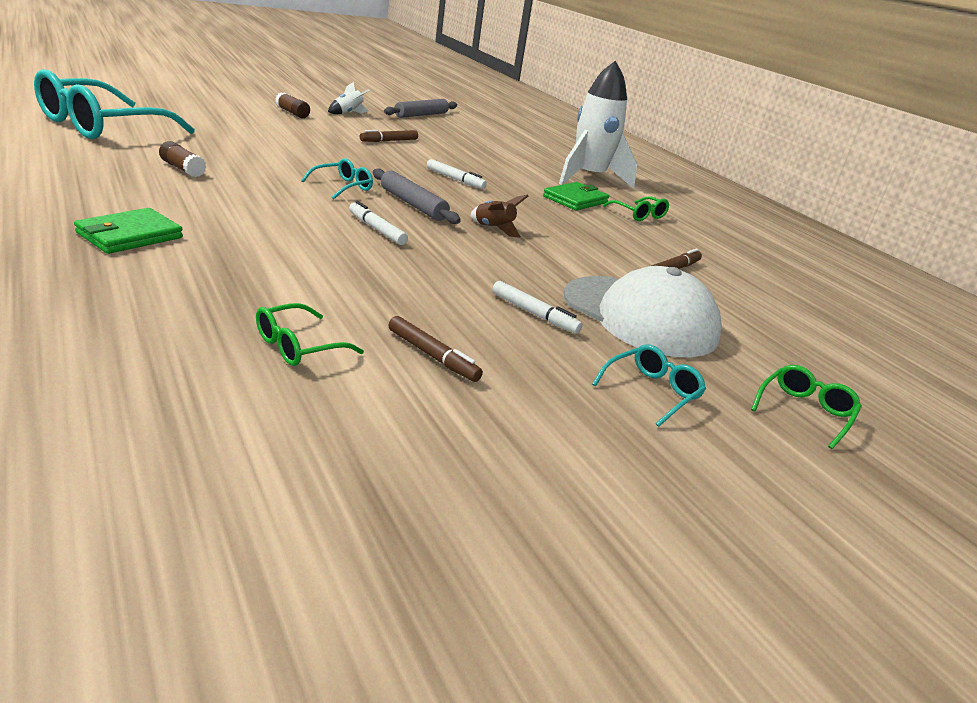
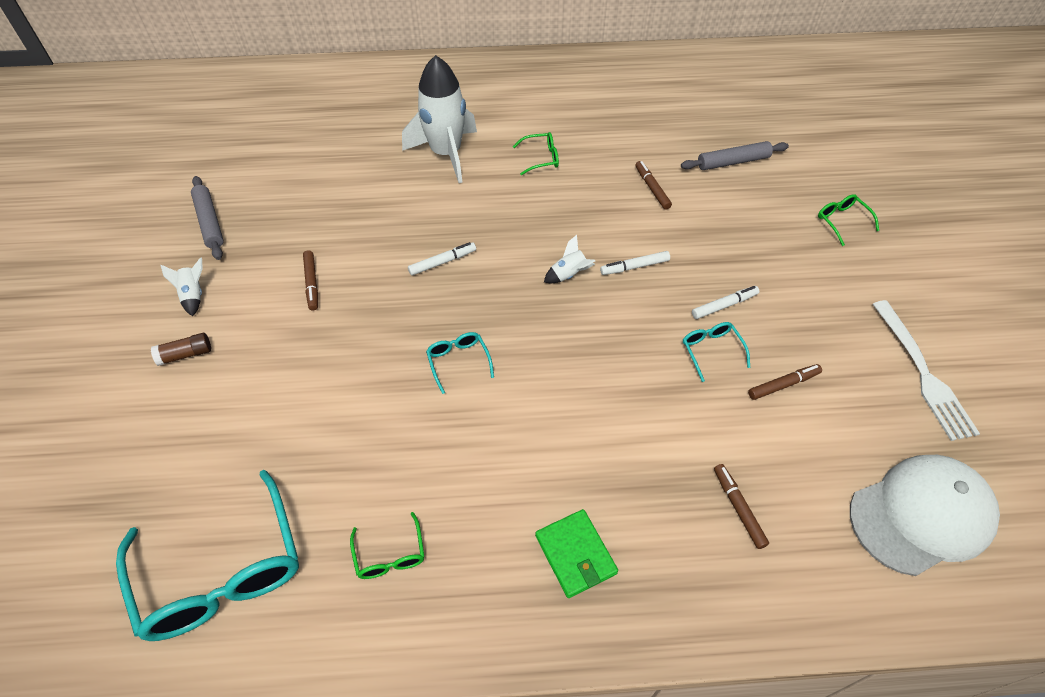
camera: 60 degrees left, 25 degrees up
brown glue stick [159,141,206,177] -> none
green glasses [256,303,364,366] -> green glasses moved to [350,512,424,579]
white marker [349,201,408,245] -> white marker moved to [600,251,670,275]
grey rolling pin [373,168,461,224] -> grey rolling pin moved to [681,141,789,170]
brown rocket [470,195,528,238] -> white rocket [544,235,595,283]
green wallet [543,182,609,211] -> none
white cap [563,266,722,358] -> white cap moved to [850,455,1000,576]
turquoise glasses [592,344,706,427] -> turquoise glasses moved to [683,322,750,382]
none -> brown marker [714,464,769,549]
none -> white fork [873,300,980,441]

